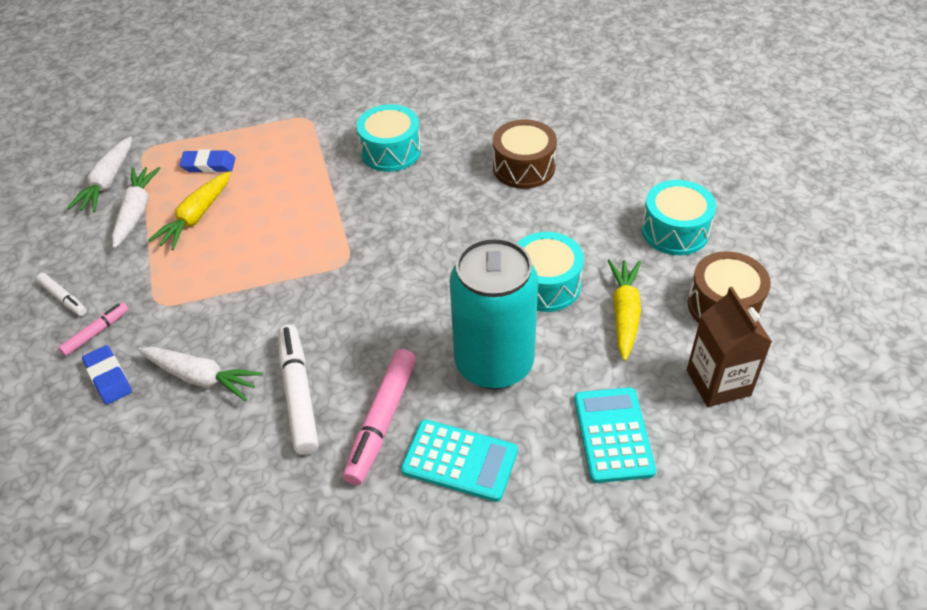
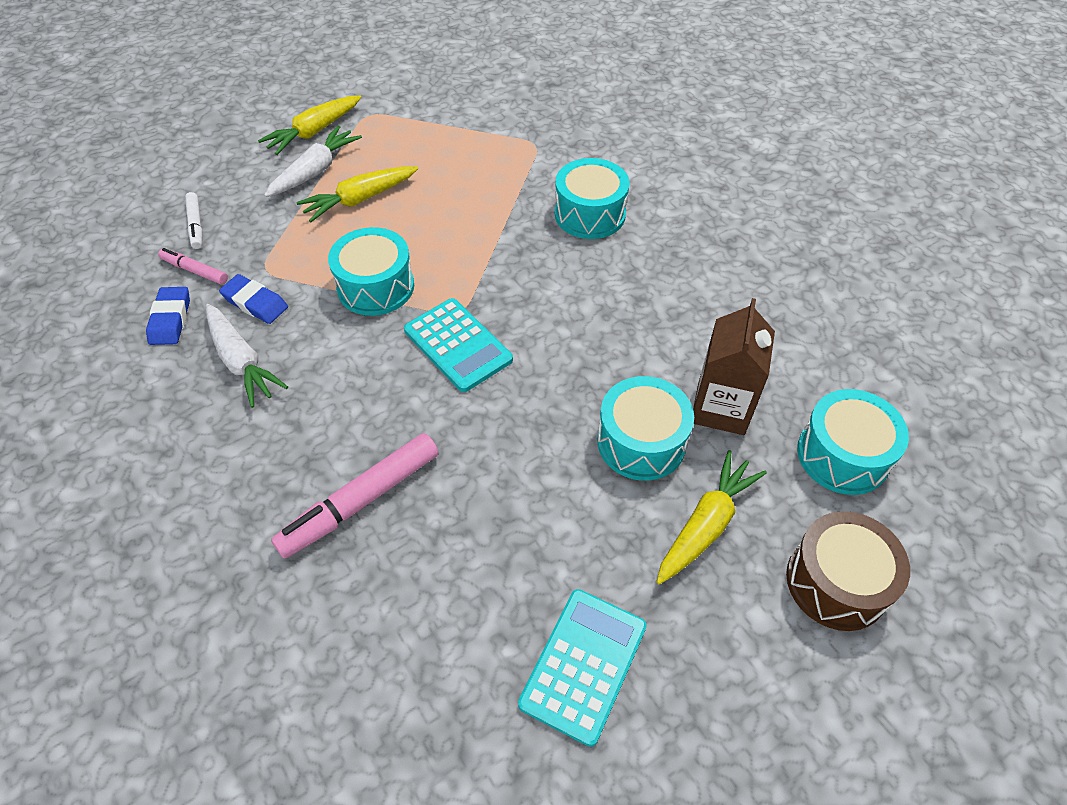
camera: 30 degrees right, 5 degrees up
pink marker [58,302,129,356] -> pink marker turned 135 degrees counterclockwise [158,248,228,285]
white carrot [67,136,132,212] -> yellow carrot [258,95,361,155]
blue eraser [179,149,236,173] -> blue eraser moved to [219,274,288,324]
white marker [278,325,319,455] -> none
turquoise calculator [401,419,518,502] -> turquoise calculator moved to [404,298,513,392]
turquoise can [449,238,538,389] -> none
brown drum [493,119,557,189] -> none
brown carton [687,287,772,407] -> brown carton moved to [693,298,775,435]
none -> turquoise drum [328,227,414,316]

